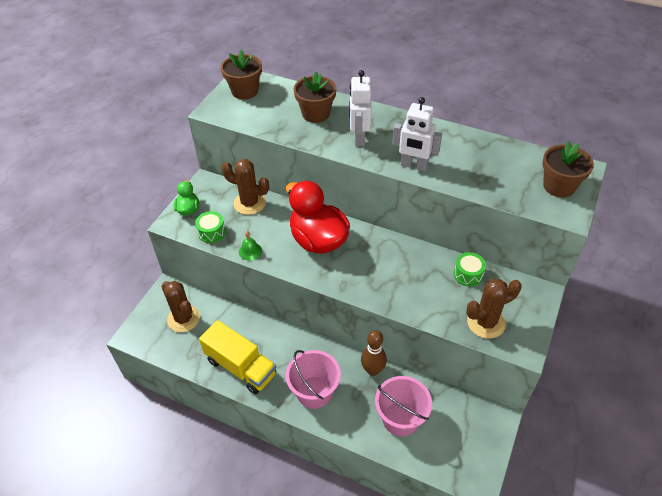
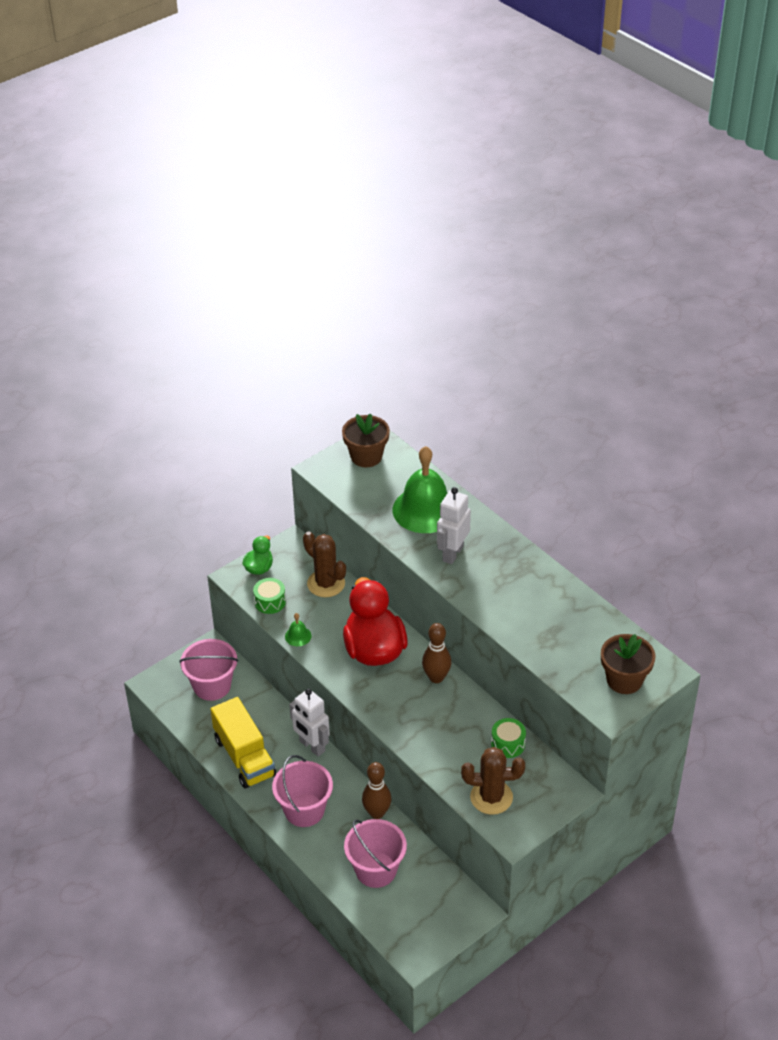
camera: 25 degrees right, 5 degrees down
brown cactus [161,281,200,332] -> pink bucket [179,639,238,701]
brown flower pot [294,72,337,123] -> green bell [393,446,447,533]
white robot [393,97,442,171] -> white robot moved to [289,689,330,757]
none -> brown bowling pin [422,623,451,683]

